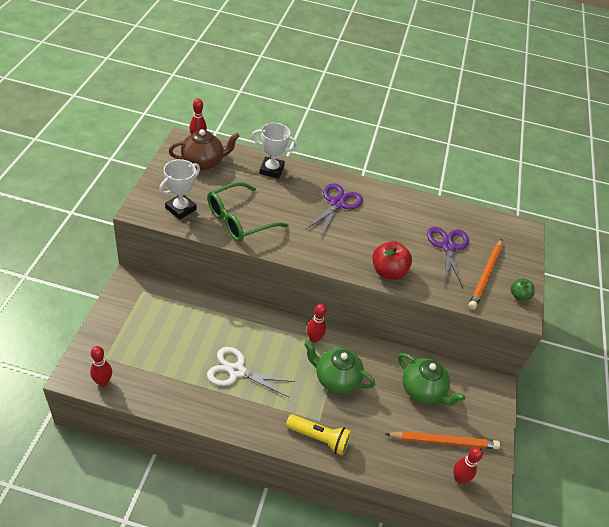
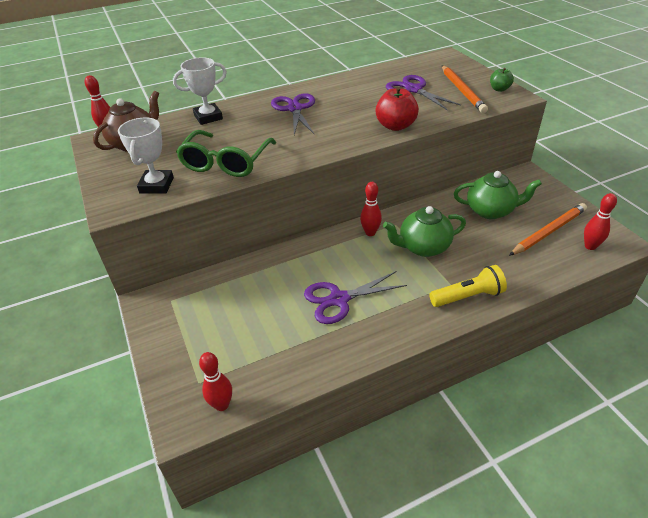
camera: 30 degrees left, 5 degrees down
white scissors [207,347,295,397] -> purple scissors [304,271,407,324]

